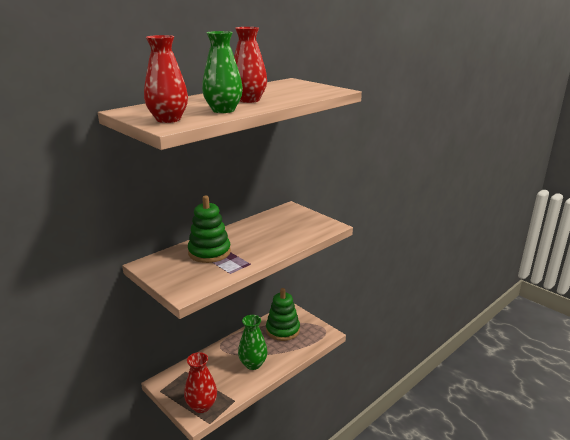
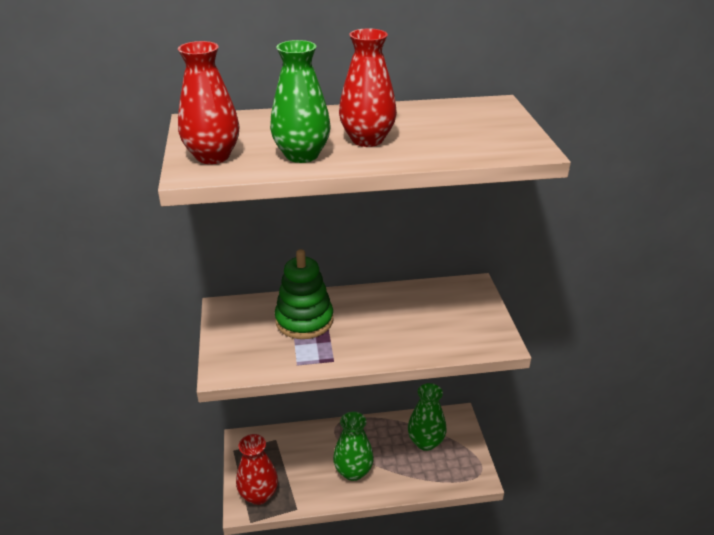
camera: 35 degrees right, 10 degrees up
green stacking toy [266,288,300,341] -> green vase [408,383,446,451]

